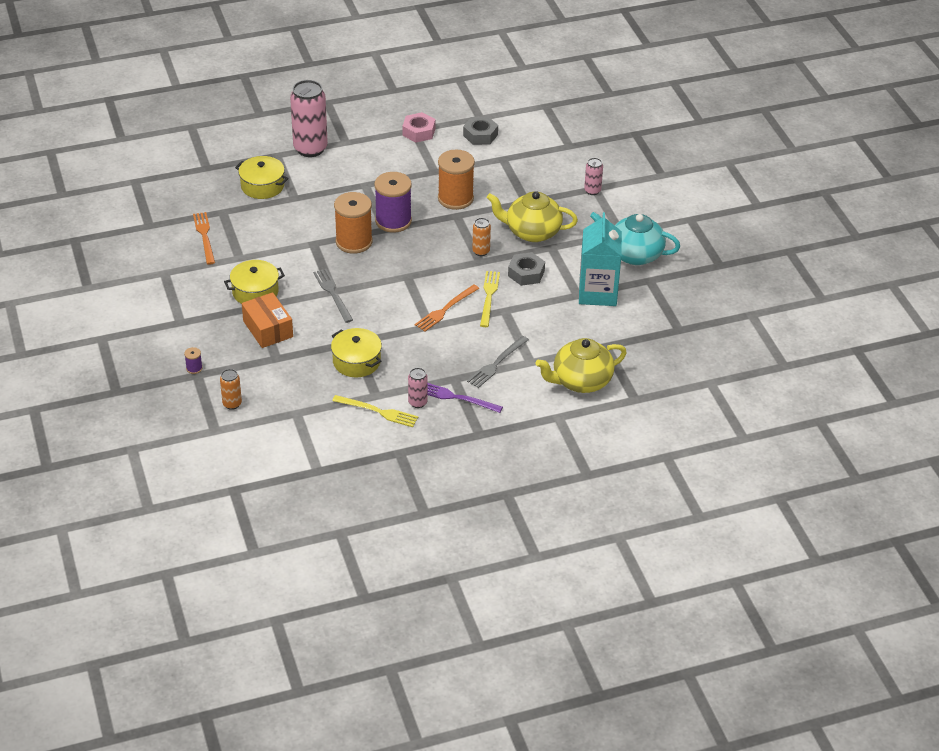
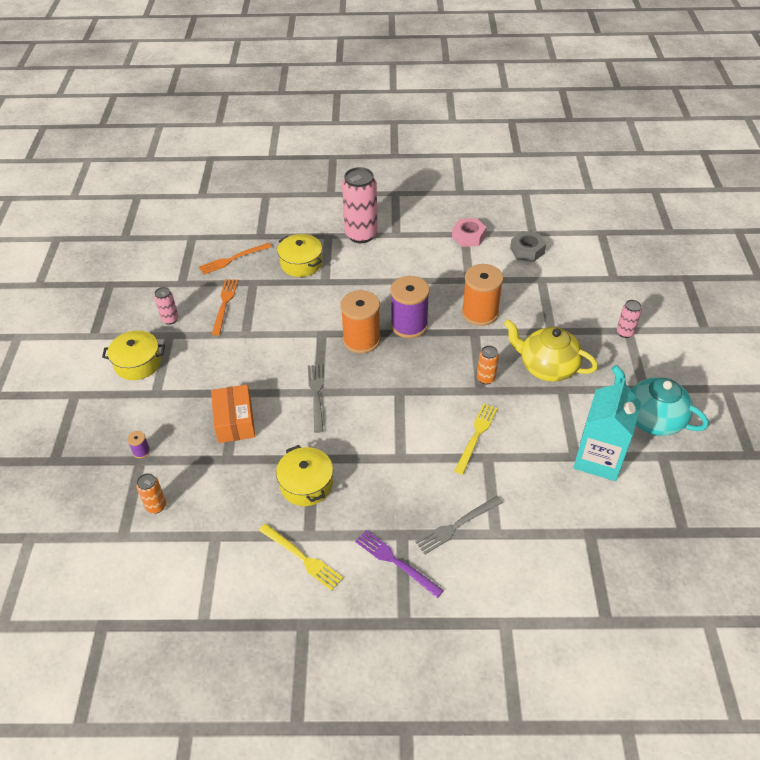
camera: 20 degrees right, 5 degrees up
yellow pot [224,260,285,304] -> yellow pot moved to [102,331,165,380]
pink can [408,368,428,408] -> pink can moved to [154,287,178,325]
orange fork [415,284,479,332] -> orange fork moved to [199,243,272,275]
grey nut [508,252,545,286] -> none
yellow teapot [536,338,627,393] -> none

